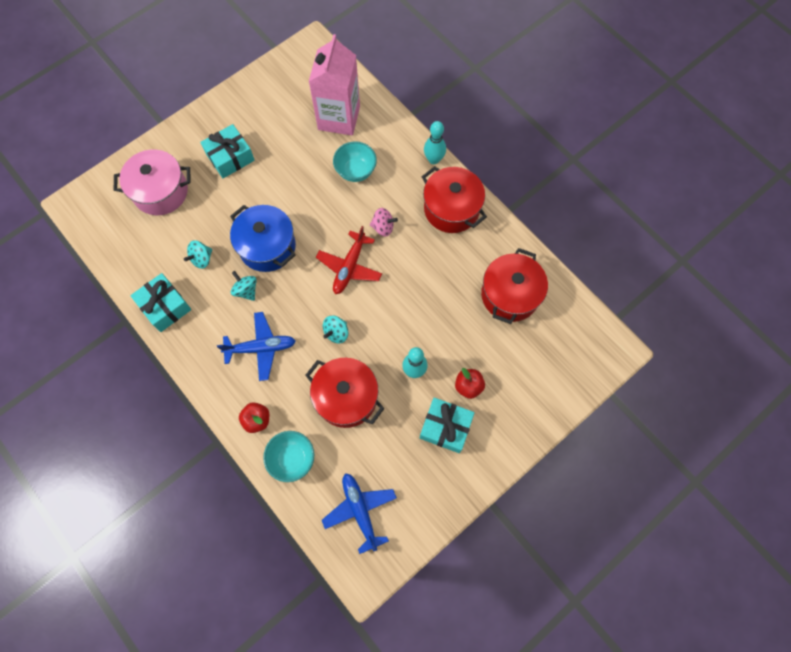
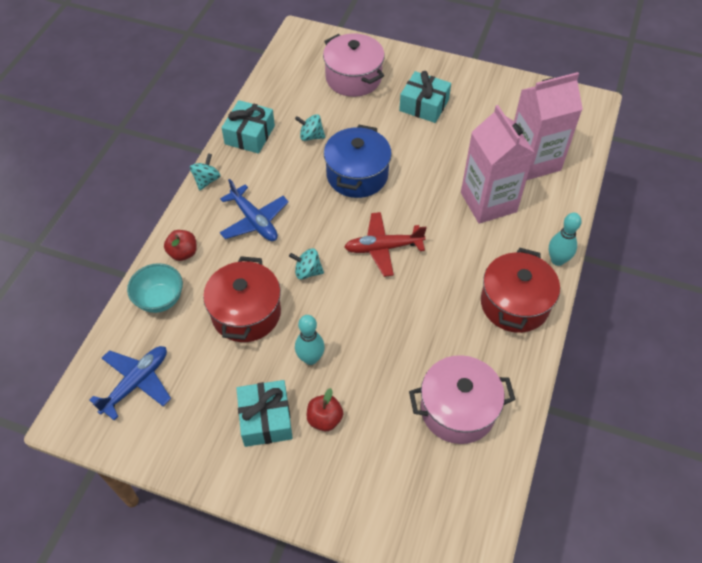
camera: 60 degrees right, 15 degrees down
turquoise spinning top [231,271,257,301] -> turquoise spinning top moved to [190,153,220,190]
turquoise bowl [333,141,377,182] -> pink carton [461,105,535,224]
pink spinning top [370,208,398,237] -> none
red pot [481,248,548,324] -> pink pot [409,355,515,444]

